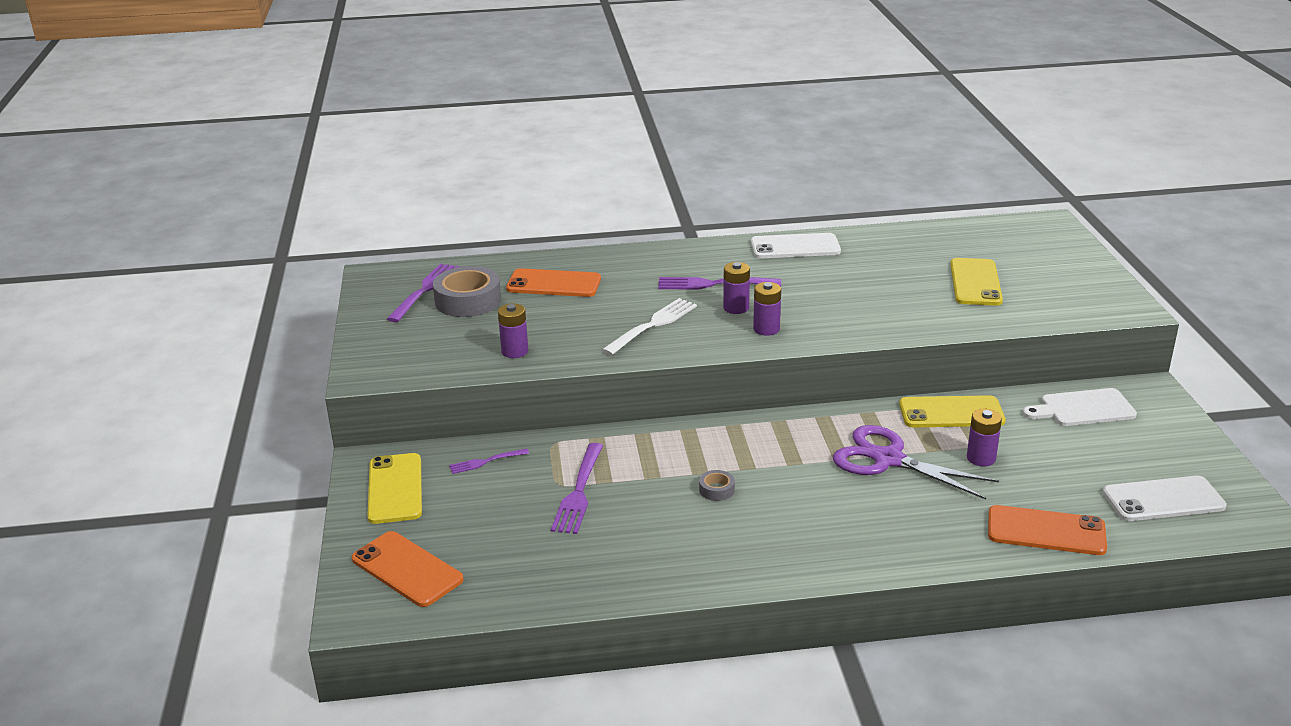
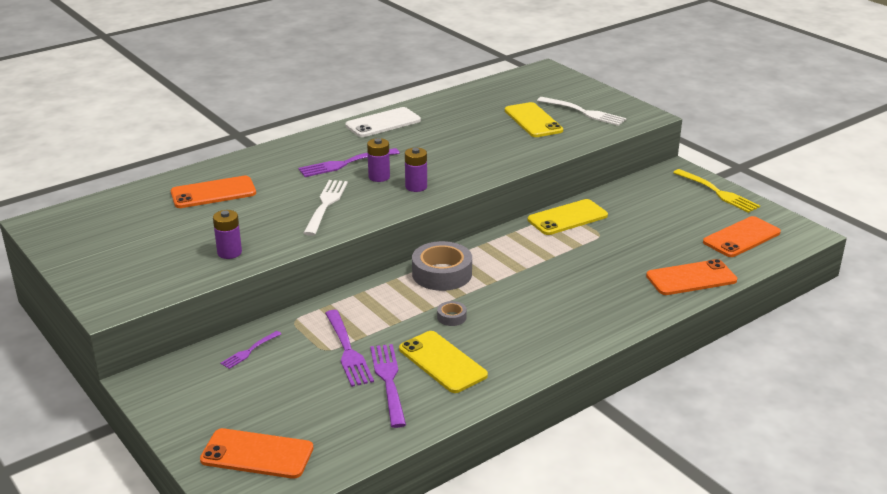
camera: 30 degrees left, 0 degrees up
yellow phone [367,453,422,524] -> yellow phone moved to [399,331,488,393]
purple fork [387,263,460,322] -> purple fork moved to [370,344,406,428]
grey tape [433,266,501,317] -> grey tape moved to [412,241,472,291]
purple scissors [833,425,999,500] -> none
purple battery [967,409,1002,466] -> none
white cutting board [1022,388,1137,426] -> none
white phone [1102,476,1227,521] -> orange phone [703,216,781,257]
none -> white fork [537,97,626,126]
none -> yellow fork [673,169,760,213]

